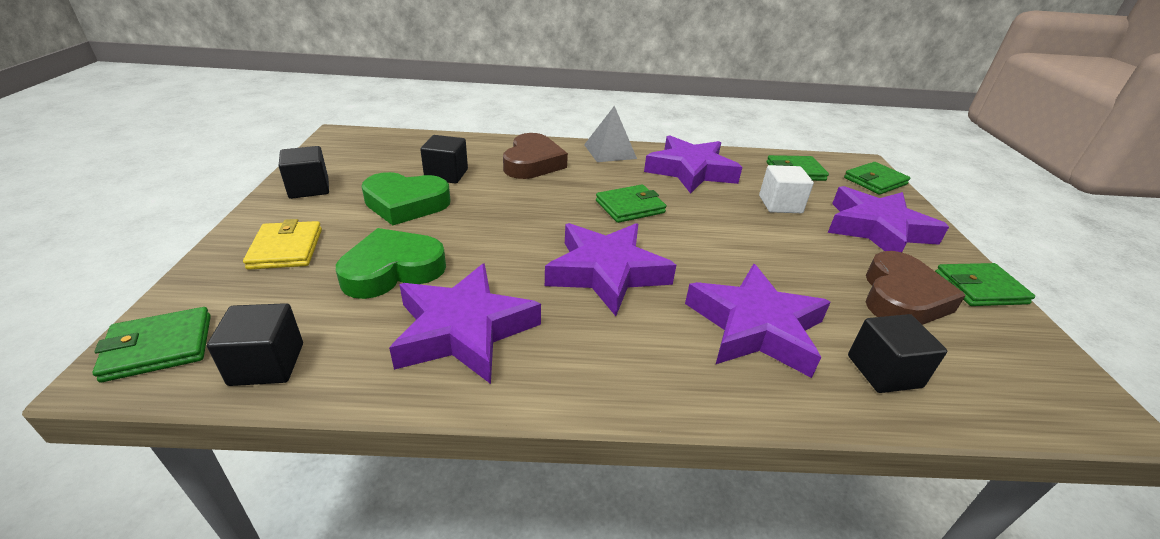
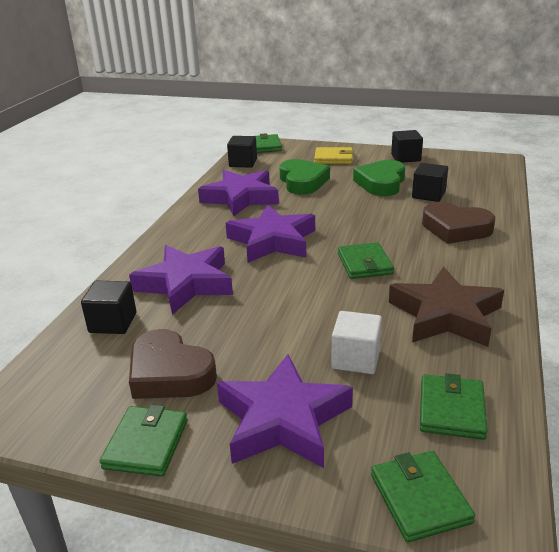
camera: 110 degrees right, 5 degrees down
grey pyramid [584,106,637,162] -> none
purple star [644,135,742,194] -> brown star [389,267,504,347]

